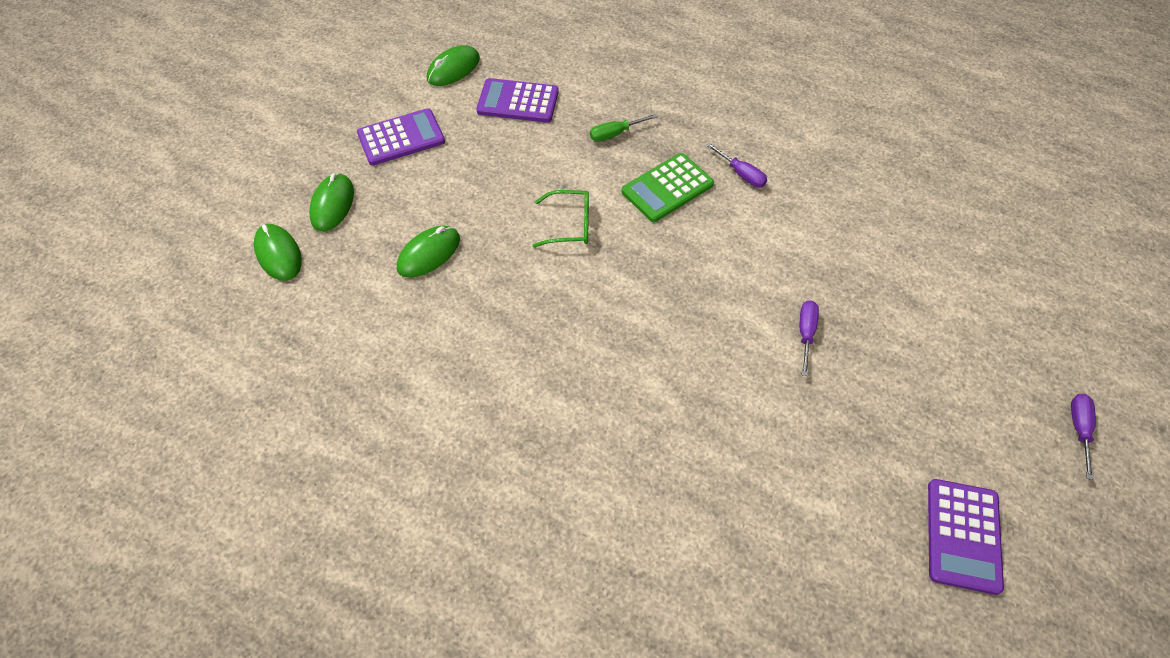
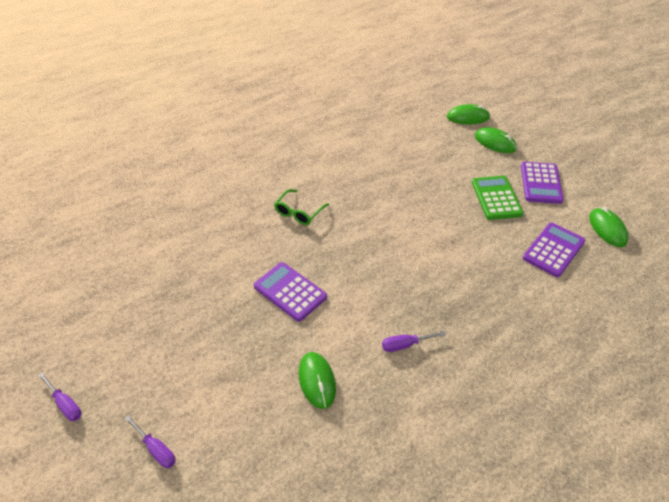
camera: 120 degrees right, 10 degrees down
green mouse [397,226,460,278] -> green mouse moved to [299,352,336,409]
green glasses [533,190,589,247] -> green glasses moved to [274,189,329,225]
green screwdriver [590,114,658,142] -> none
green calculator [622,153,714,222] -> green calculator moved to [472,176,524,220]
purple screwdriver [800,300,819,376] -> purple screwdriver moved to [125,415,176,468]
purple calculator [928,479,1004,595] -> purple calculator moved to [254,262,327,322]

